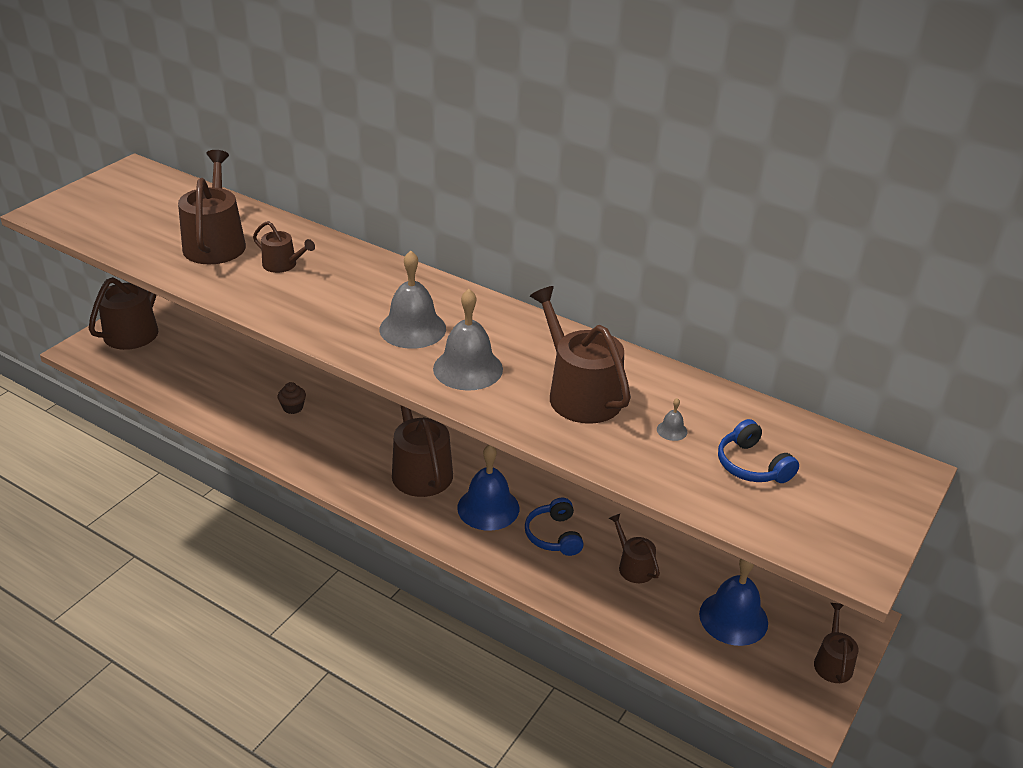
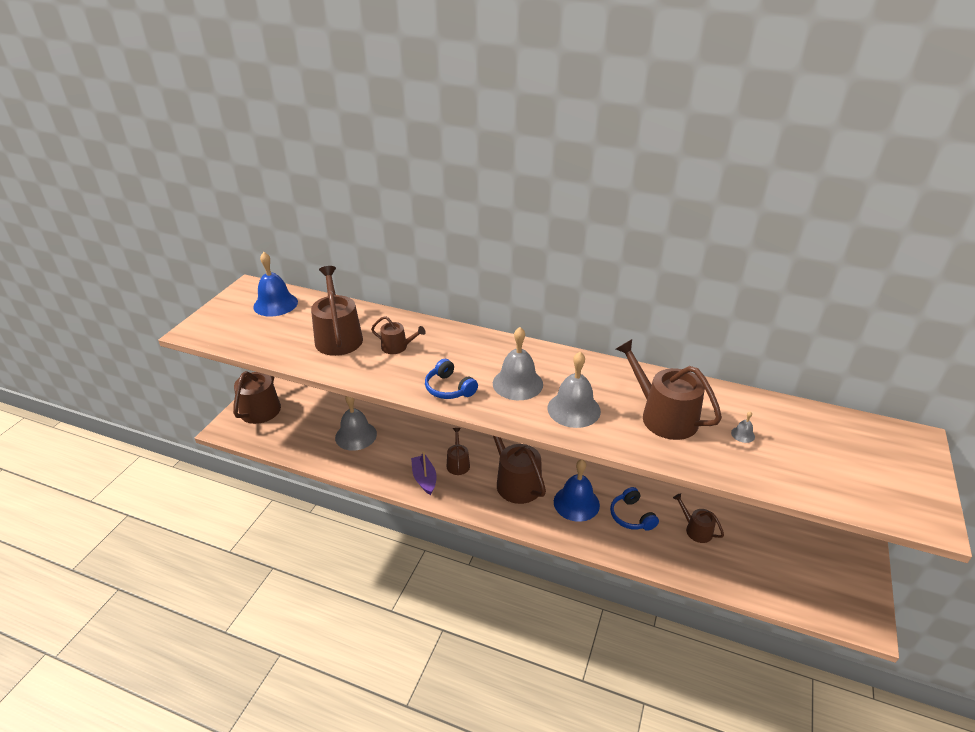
camera: 10 degrees left, 0 degrees up
brown cupcake [278,382,306,414] -> none
blue bell [699,559,768,646] -> blue bell moved to [253,252,298,317]
blue headphones [718,419,799,483] -> blue headphones moved to [425,359,478,399]
brown watering can [814,603,858,683] -> brown watering can moved to [447,428,470,475]
none -> grey bell [335,396,377,451]
none -> purple boat [411,451,436,495]

